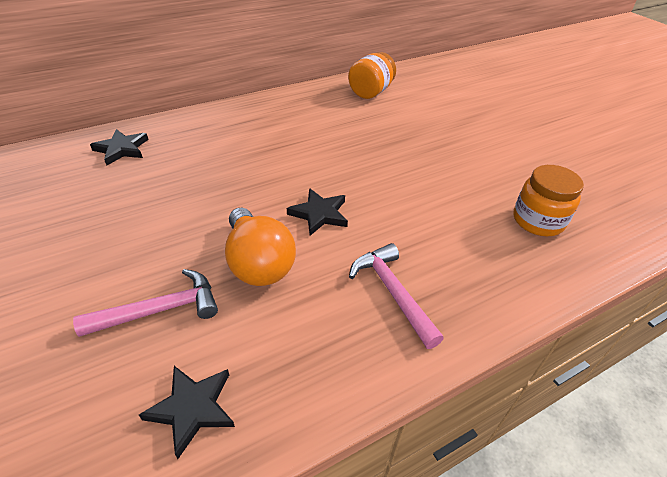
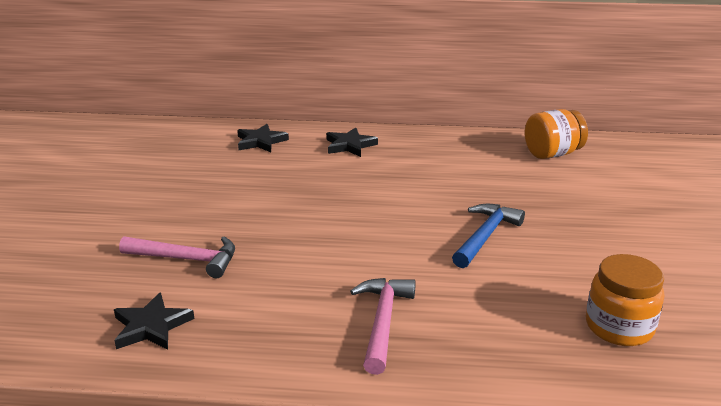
camera: 35 degrees right, 15 degrees down
orange light bulb [225,208,296,286] -> none
black star [287,188,348,236] -> black star moved to [326,127,378,157]
none -> blue hammer [452,204,525,268]

